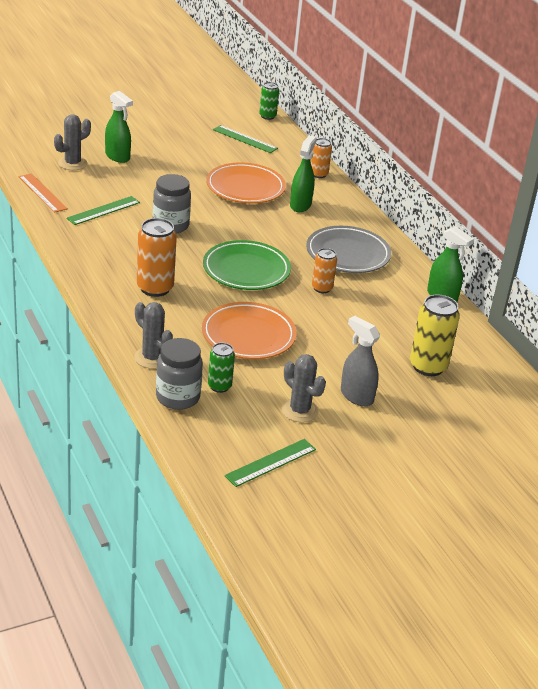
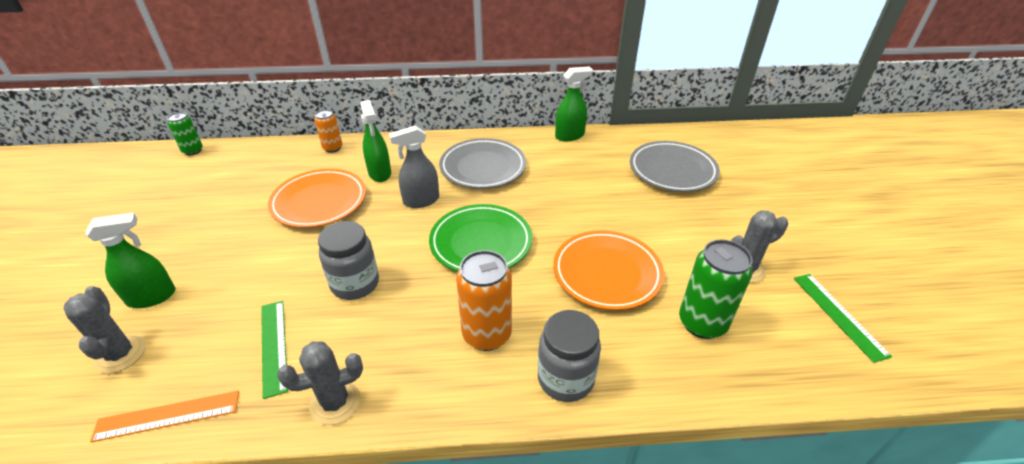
camera: 65 degrees left, 5 degrees up
grey cactus [134,302,173,369] -> grey cactus moved to [277,341,363,425]
grey jar [156,338,203,410] -> grey jar moved to [538,310,601,402]
green can [208,342,235,393] -> green can [679,240,753,339], size x1.68
green ruler [213,125,278,153] -> none
green spray bottle [290,135,317,212] -> green spray bottle turned 150 degrees counterclockwise [360,100,391,182]
orange can [312,248,337,293] -> none
grey spray bottle [341,316,380,406] -> grey spray bottle moved to [389,126,439,208]
yellow can [410,294,460,376] -> grey plate [630,141,720,192]

